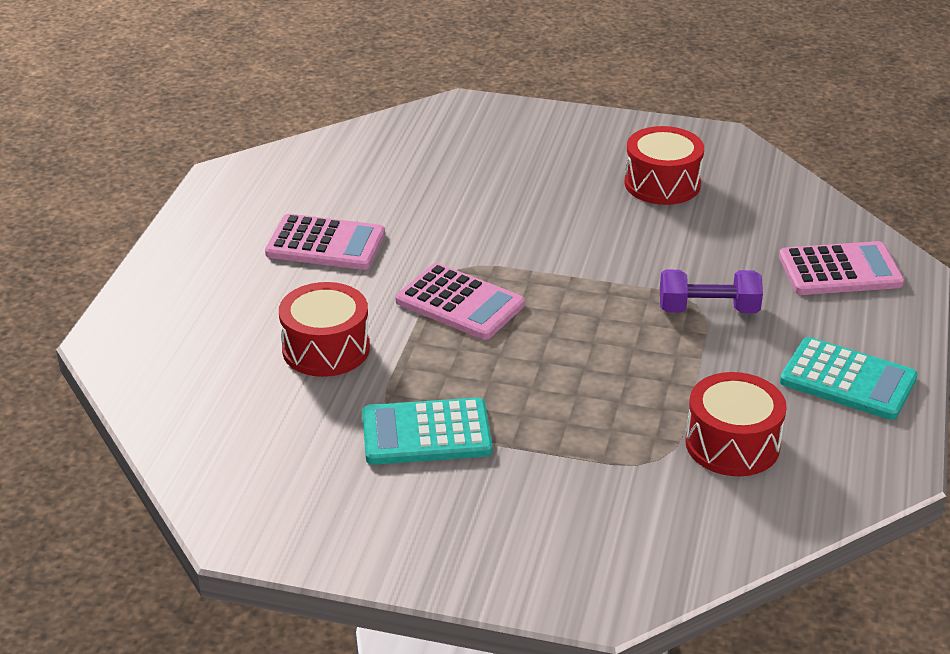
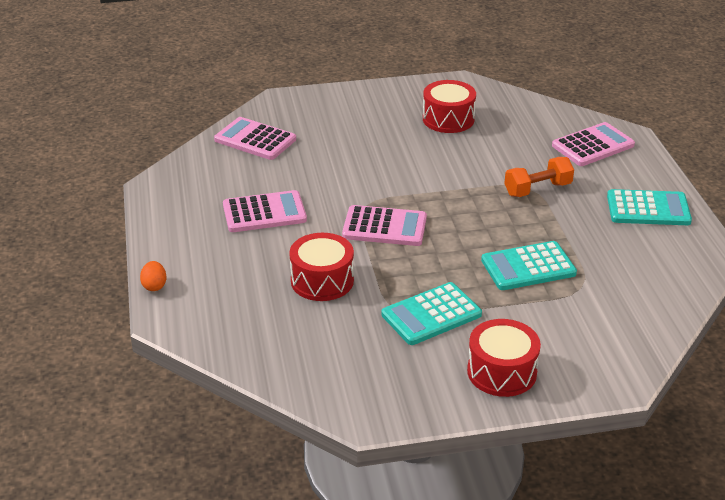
camera: 25 degrees left, 0 degrees up
purple dumbbell [660,270,763,313] -> orange dumbbell [504,157,574,197]
red drum [685,372,787,476] -> red drum moved to [467,319,541,397]
none -> orange egg [140,261,166,291]
none -> pink calculator [214,117,296,160]
none -> turquoise calculator [481,241,577,290]

